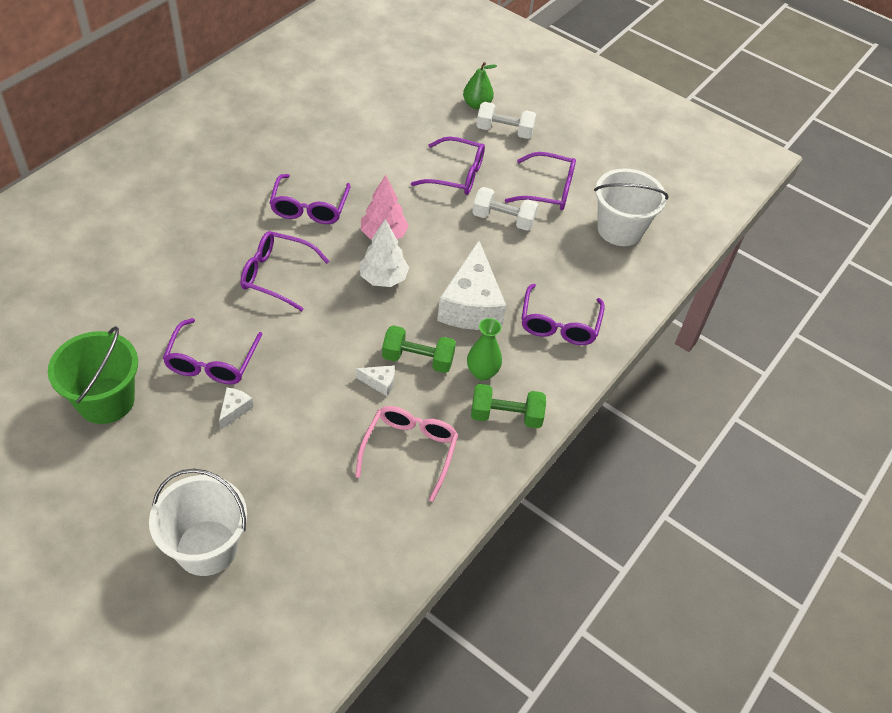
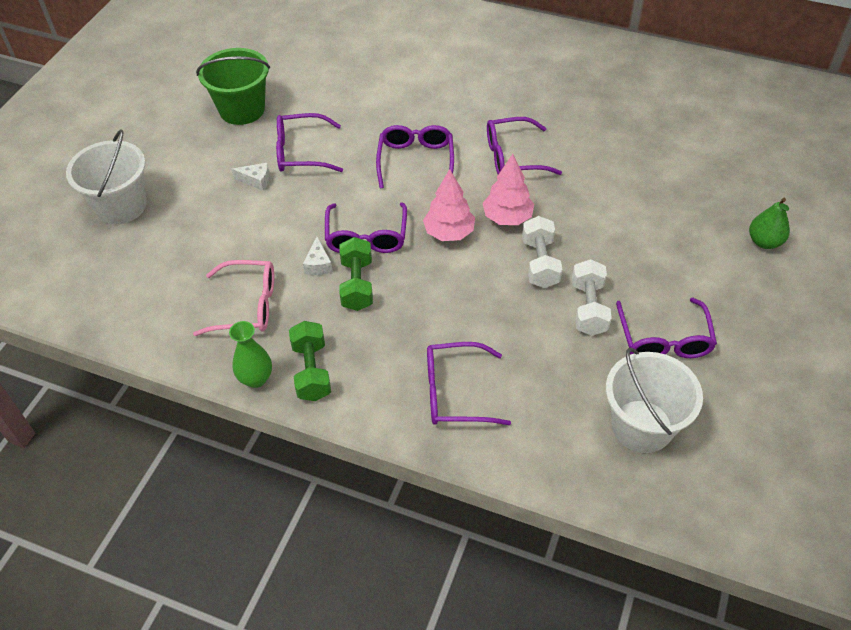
camera: 80 degrees right, 0 degrees up
white tree [359,219,409,287] -> pink tree [423,169,475,241]
purple glasses [411,137,485,195] -> purple glasses moved to [325,202,407,253]
white cheese [437,241,506,330] -> none
green vase [467,318,502,381] -> green vase moved to [229,321,272,388]
white dumbbell [476,102,536,139] -> white dumbbell moved to [522,216,562,288]

